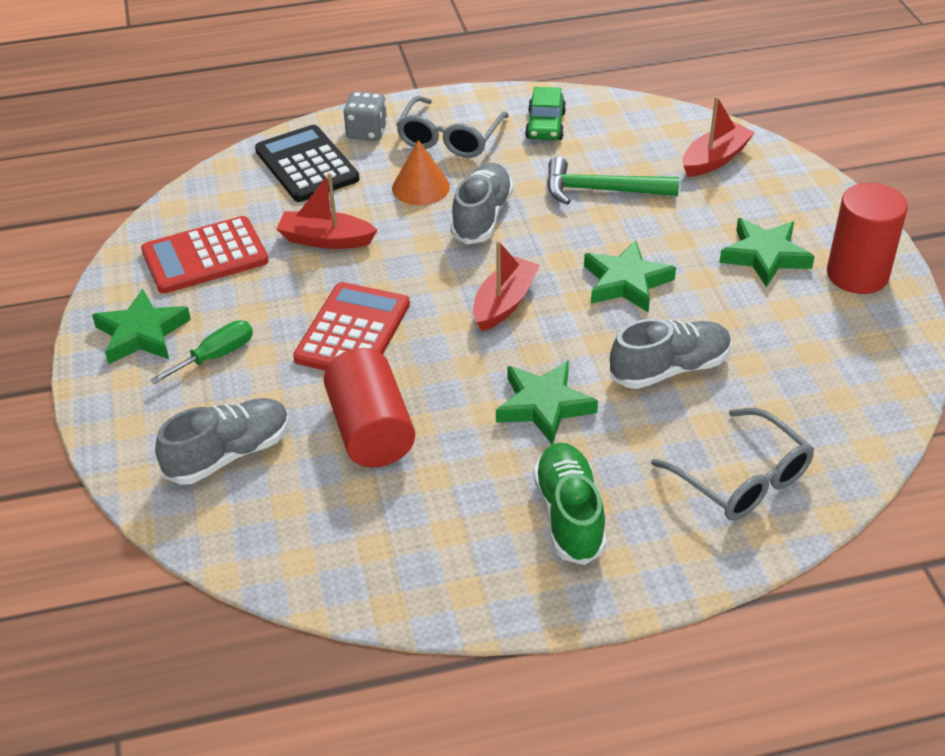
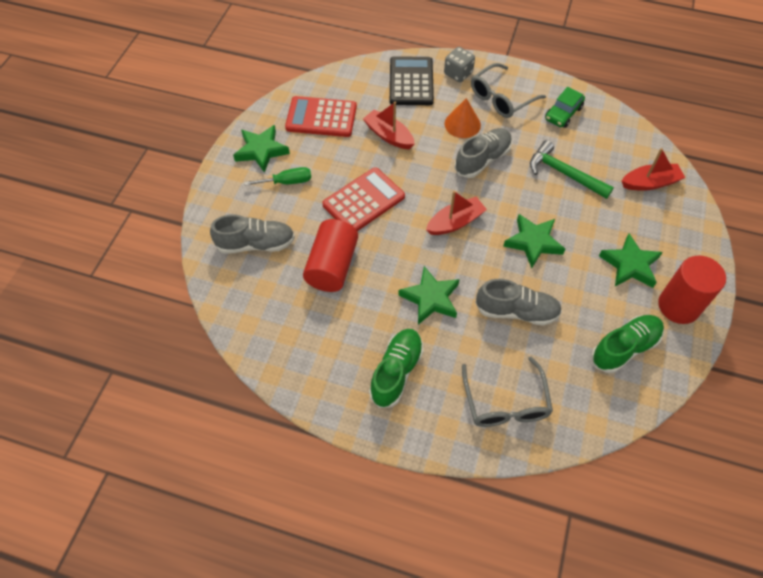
camera: 30 degrees right, 15 degrees up
none -> green shoe [591,315,664,373]

